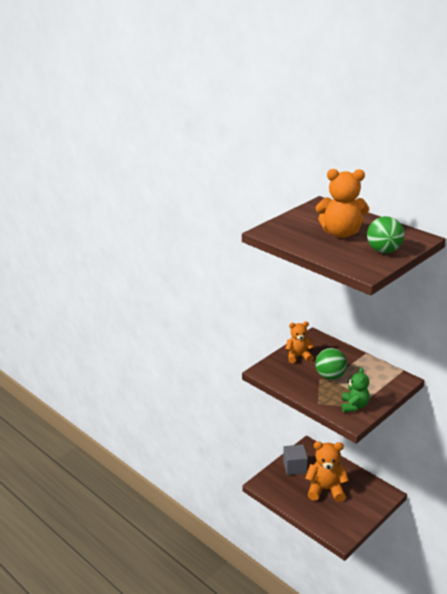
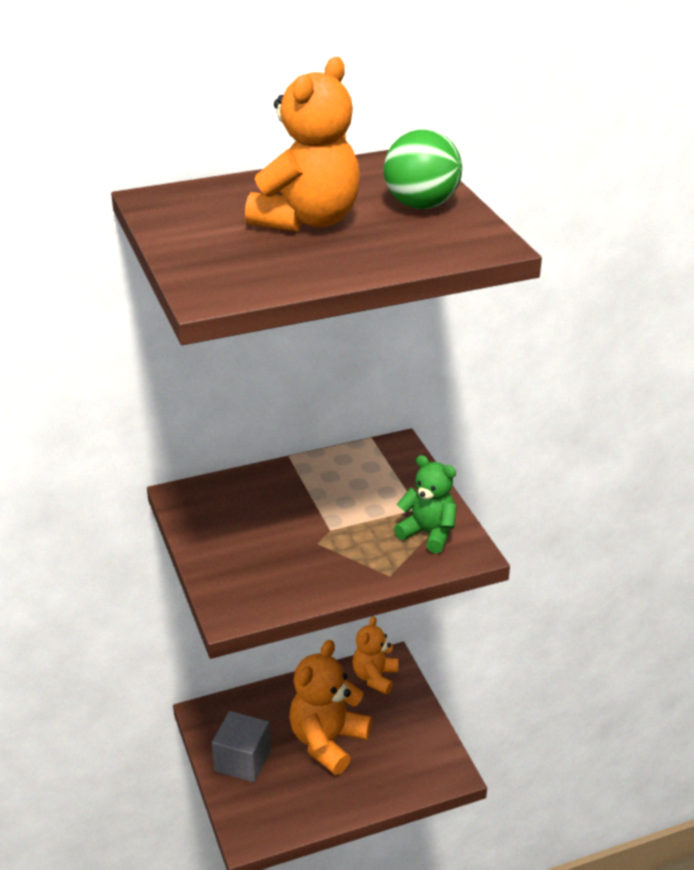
camera: 65 degrees left, 5 degrees up
orange teddy bear [285,322,314,363] -> orange teddy bear moved to [352,616,398,694]
green ball [315,348,347,380] -> none

